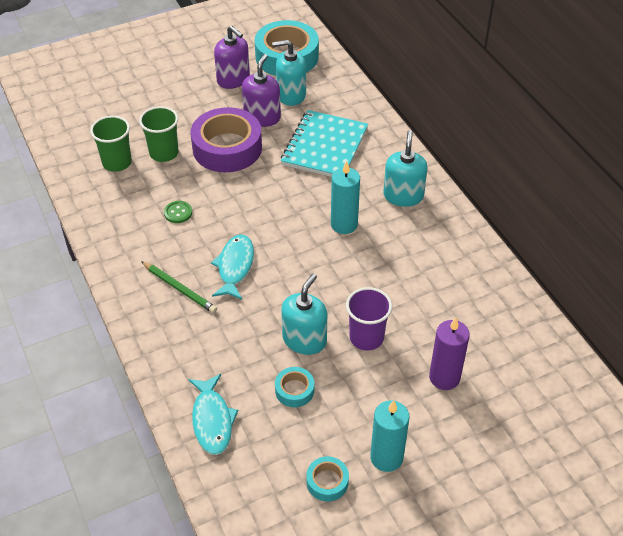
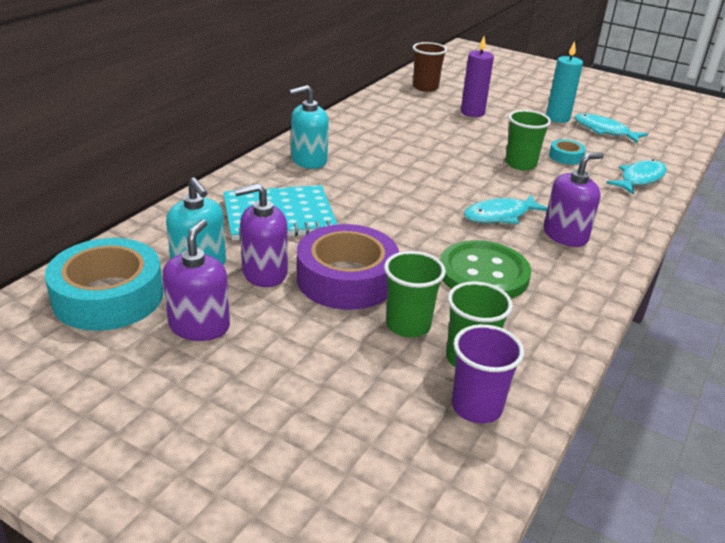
camera: 125 degrees left, 15 degrees down
green pencil [141,261,217,313] -> purple soap dispenser [544,152,604,247]
green button [164,201,192,223] -> green button [440,240,531,299], size x2.46
turquoise soap dispenser [281,274,327,355] -> green cup [505,110,551,170]
turquoise tape [306,456,349,501] -> turquoise fish [574,114,648,143]
turquoise candle [331,161,360,234] -> none
purple cup [346,287,392,351] -> purple cup moved to [452,324,524,423]
none -> brown cup [413,42,447,92]

